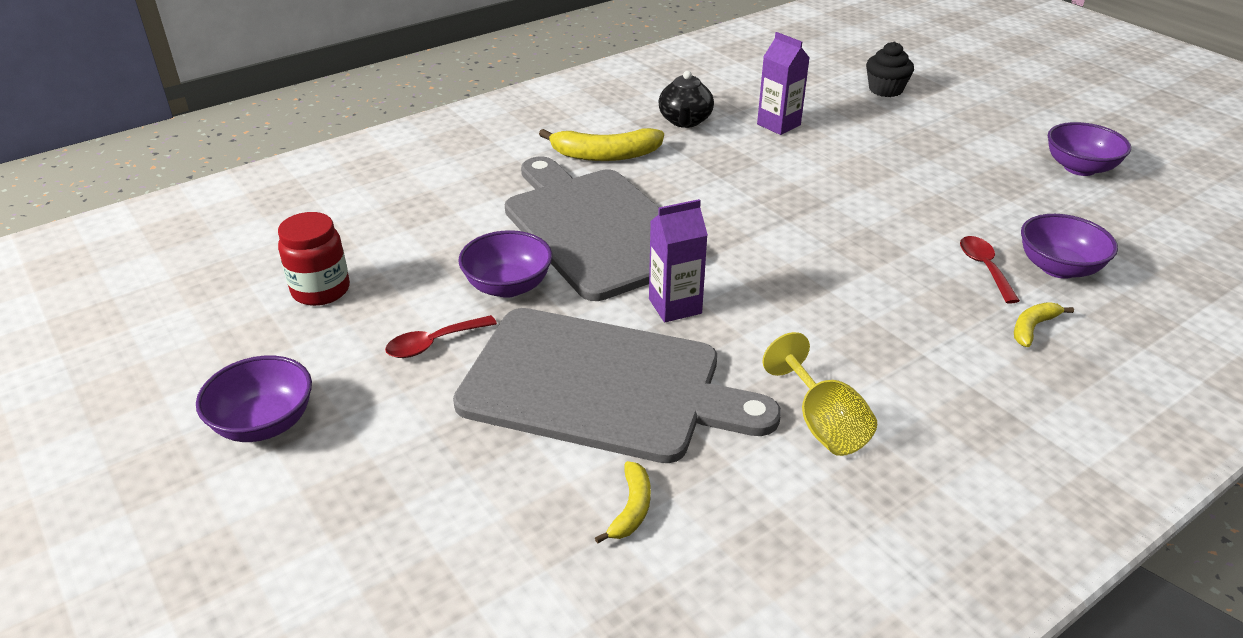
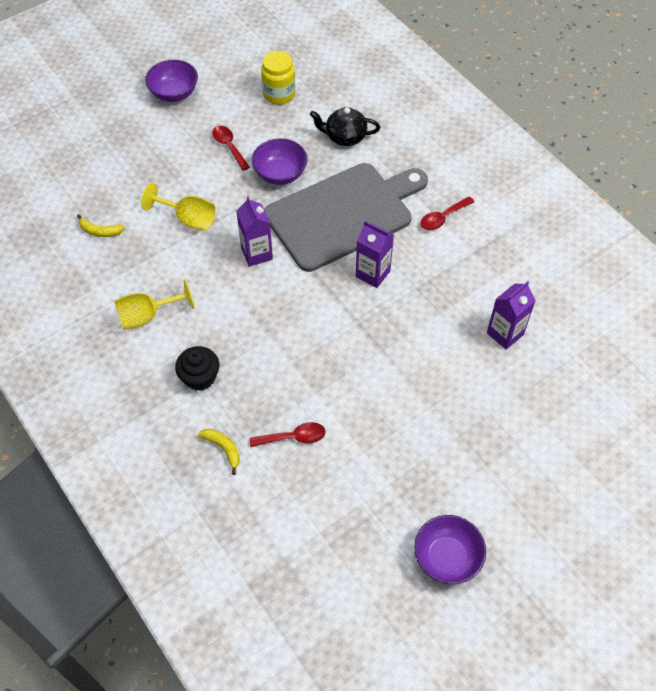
camera: 90 degrees right, 20 degrees up
red jar [278,212,350,306] -> yellow jar [261,51,295,105]
grey cutting board [453,308,781,463] -> yellow goblet [141,183,216,231]
yellow banana [539,128,664,161] -> red spoon [420,196,474,230]
black teapot [658,71,714,128] -> black teapot moved to [310,107,380,146]
black cupcake [866,42,914,97] -> black cupcake moved to [175,346,219,391]
purple bowl [1021,214,1118,279] -> none
none -> purple carton [356,221,394,288]

